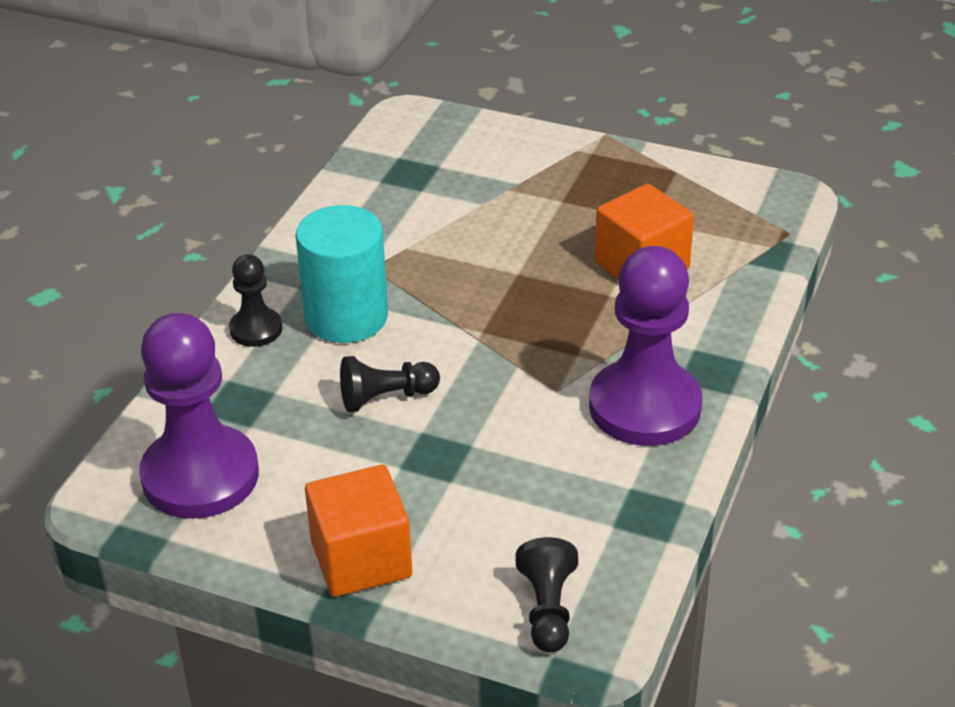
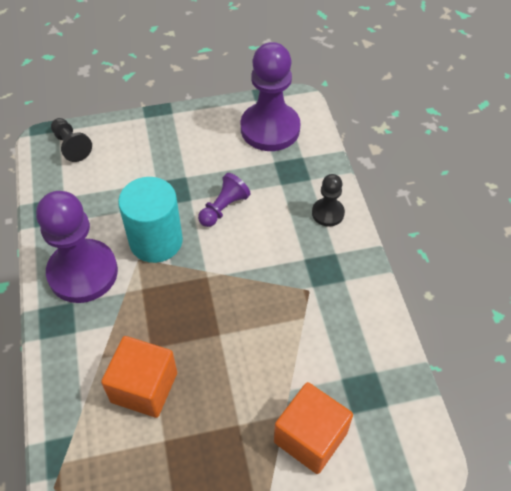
camera: 145 degrees right, 15 degrees up
turquoise cylinder [296,205,388,343] -> turquoise cylinder moved to [118,177,183,263]
orange cube [305,465,412,597] -> orange cube moved to [274,382,353,474]
black pawn [340,356,440,412] -> purple pawn [198,173,251,227]

